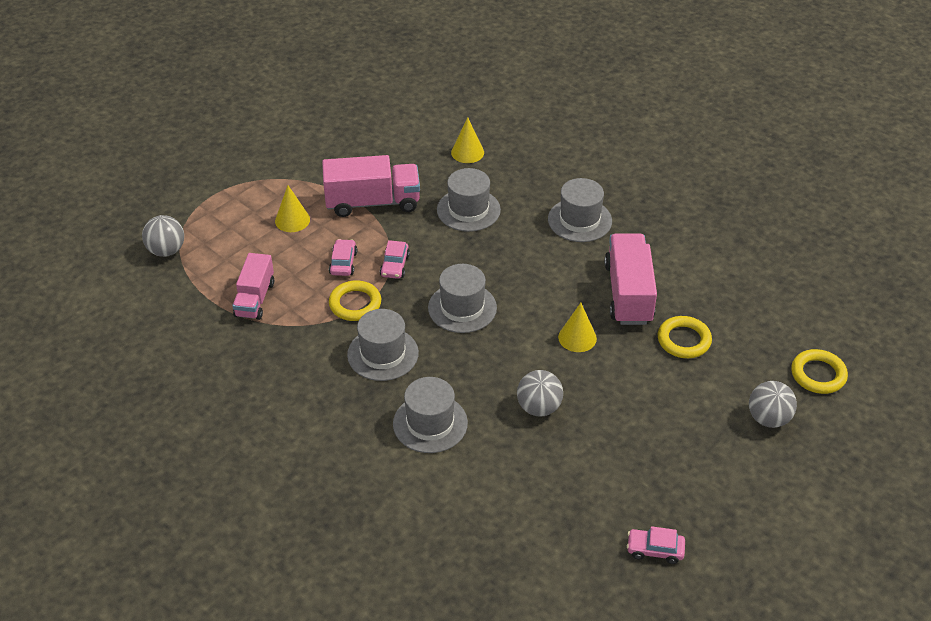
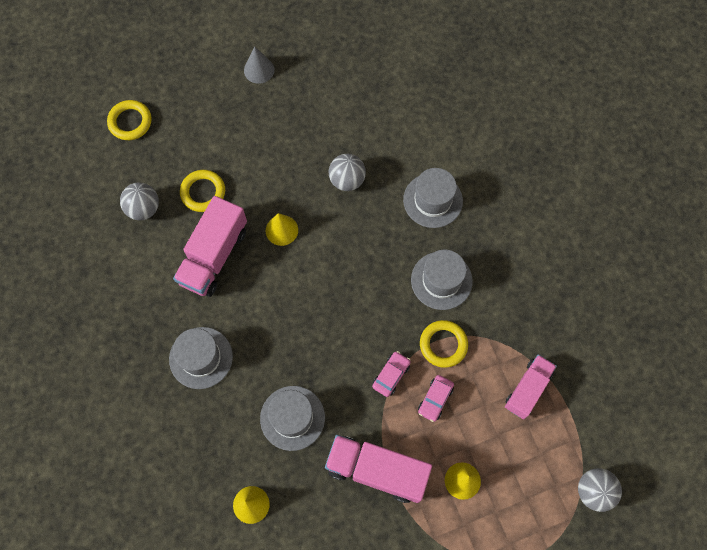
camera: 155 degrees left, 25 degrees up
grey hat [428,264,497,333] -> none
pink car [627,526,685,564] -> none
grey ball [749,381,797,428] -> grey ball moved to [120,182,159,220]
none -> grey cone [244,46,275,84]

